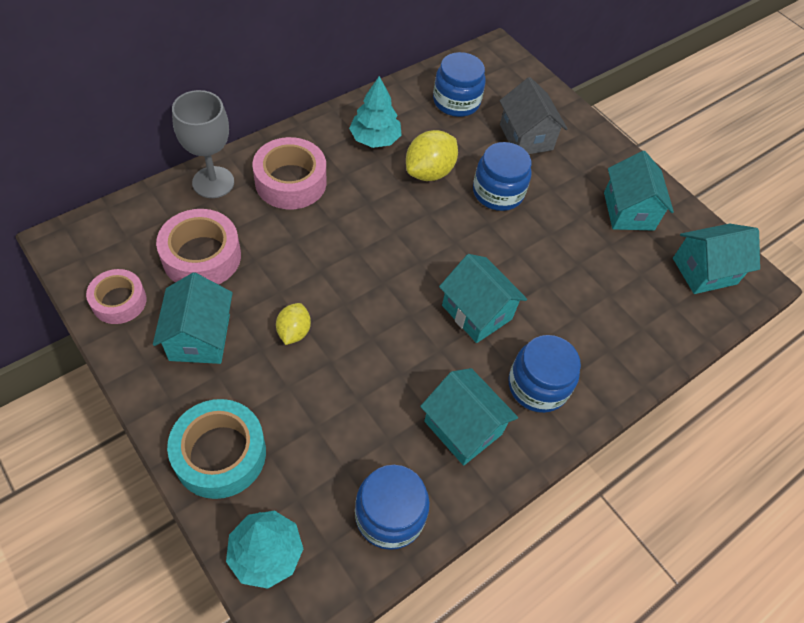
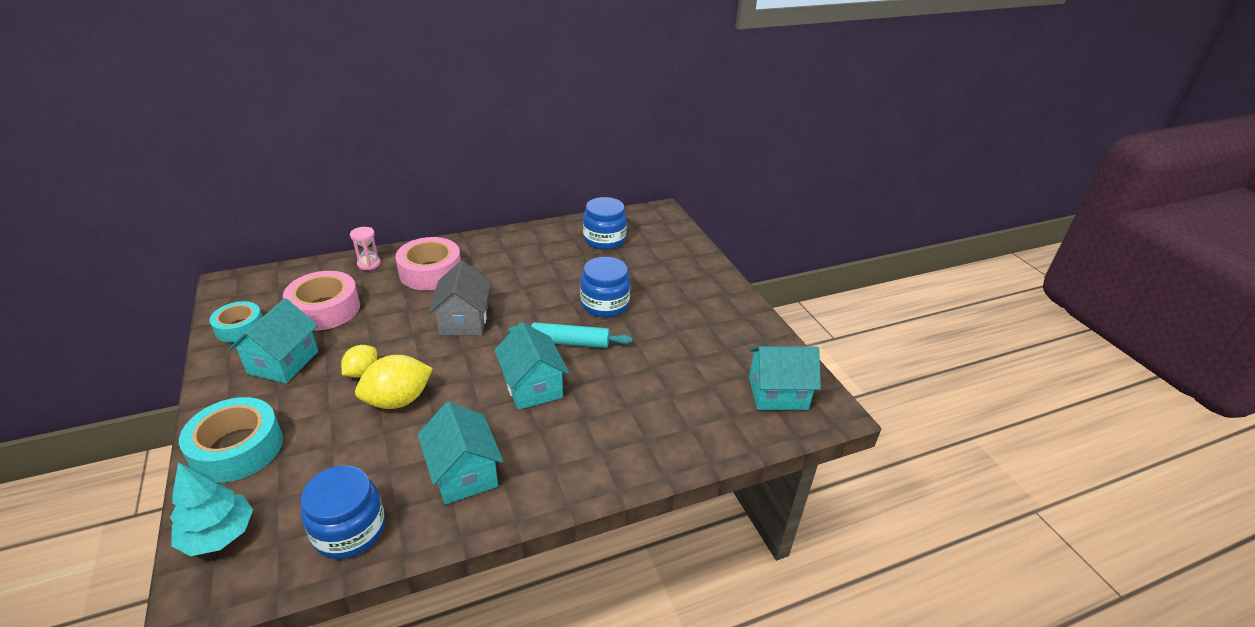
camera: 20 degrees right, 20 degrees down
pink tape [86,269,146,324] -> turquoise tape [210,301,263,342]
grey goblet [172,90,234,198] -> pink hourglass [350,227,381,270]
turquoise tree [349,76,402,148] -> none
yellow lemon [406,130,458,181] -> yellow lemon moved to [355,355,433,409]
grey house [500,77,568,154] -> grey house moved to [429,261,491,335]
blue jar [508,335,581,413] -> none
turquoise house [604,151,674,231] -> none
none -> turquoise rolling pin [508,322,632,348]

